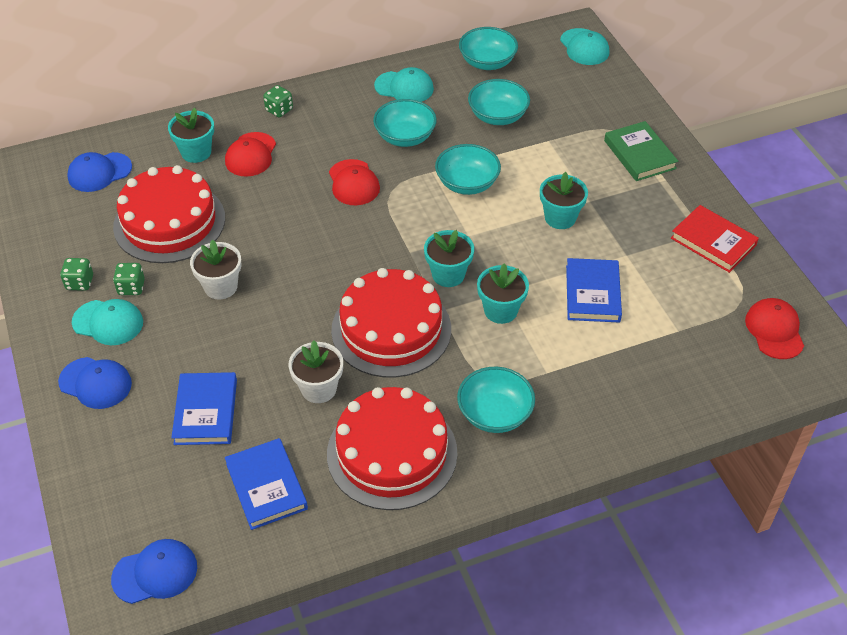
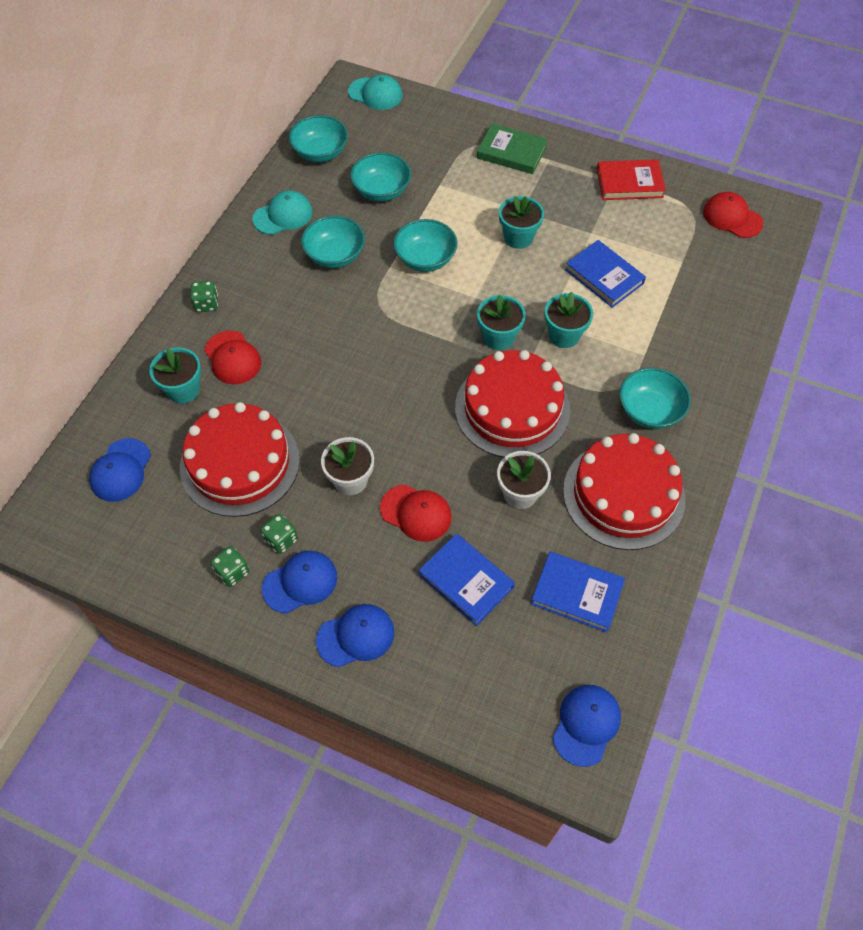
camera: 45 degrees left, 10 degrees up
turquoise cap [72,299,143,345] -> blue cap [262,551,337,613]
red cap [329,159,380,205] -> red cap moved to [380,484,452,542]

